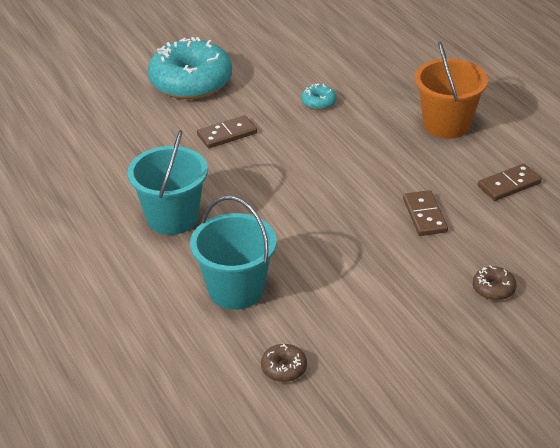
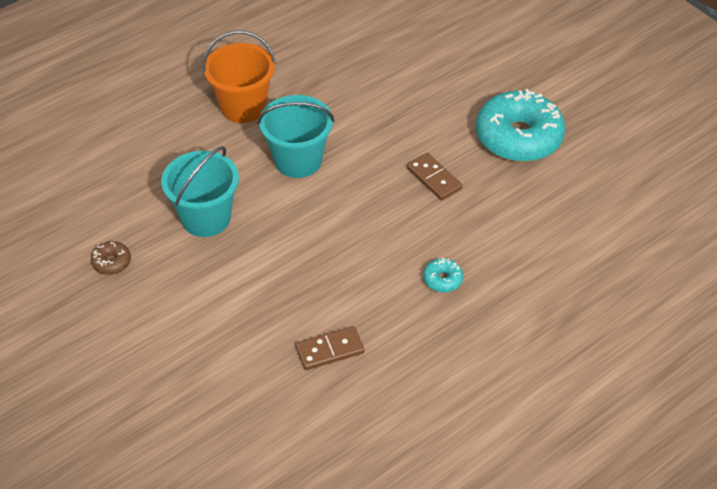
camera: 80 degrees right, 10 degrees up
turquoise donut [301,83,337,110] -> turquoise donut moved to [423,258,463,292]
orange bucket [415,42,488,139] -> orange bucket moved to [202,30,276,123]
brown donut [473,265,516,301] -> none
brown domino [478,164,542,201] -> none

